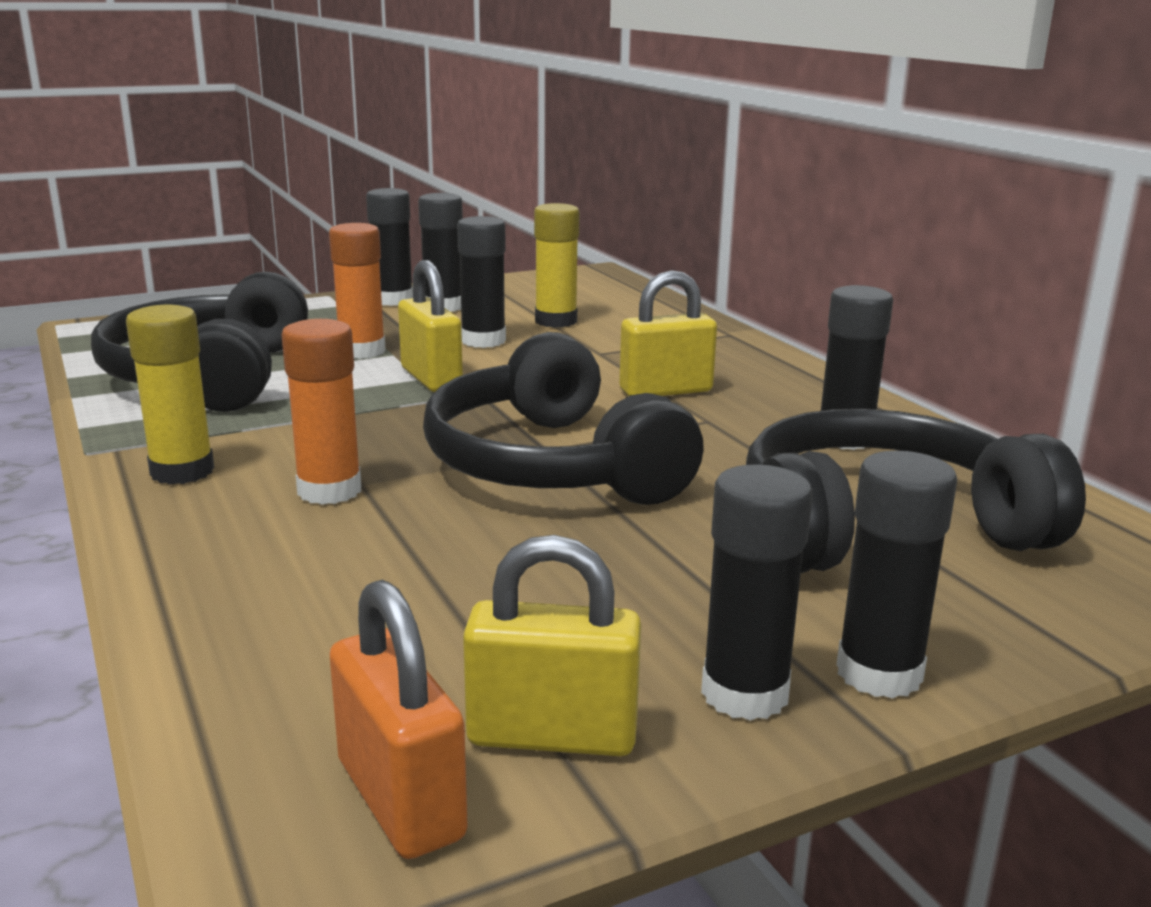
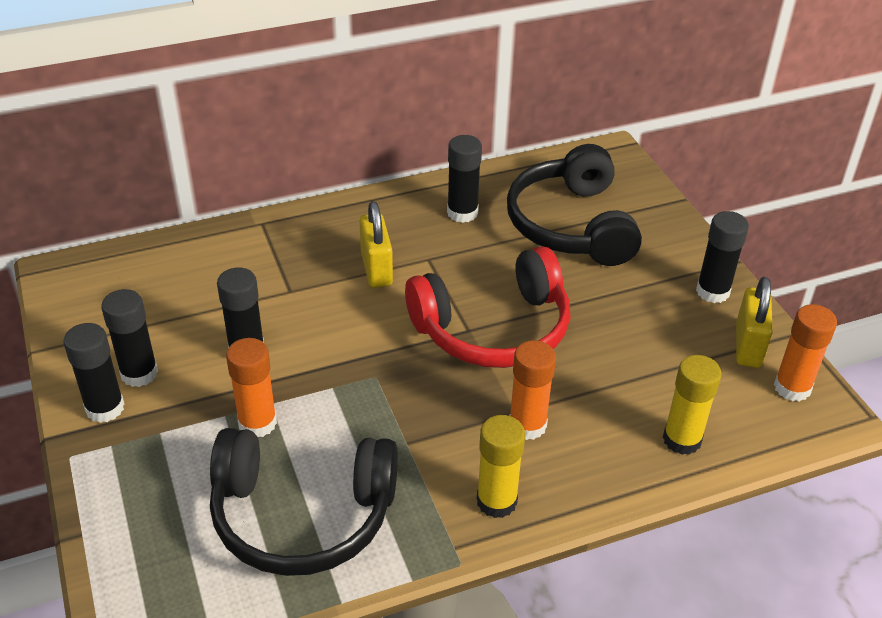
camera: 85 degrees left, 20 degrees up
orange padlock [329,580,468,859] -> orange glue stick [774,304,837,402]
yellow padlock [398,260,463,392] -> none
black headphones [423,332,704,505] -> red headphones [405,246,570,368]
yellow glue stick [534,203,579,328] -> yellow glue stick moved to [663,355,722,455]
black glue stick [836,451,957,699] -> none

